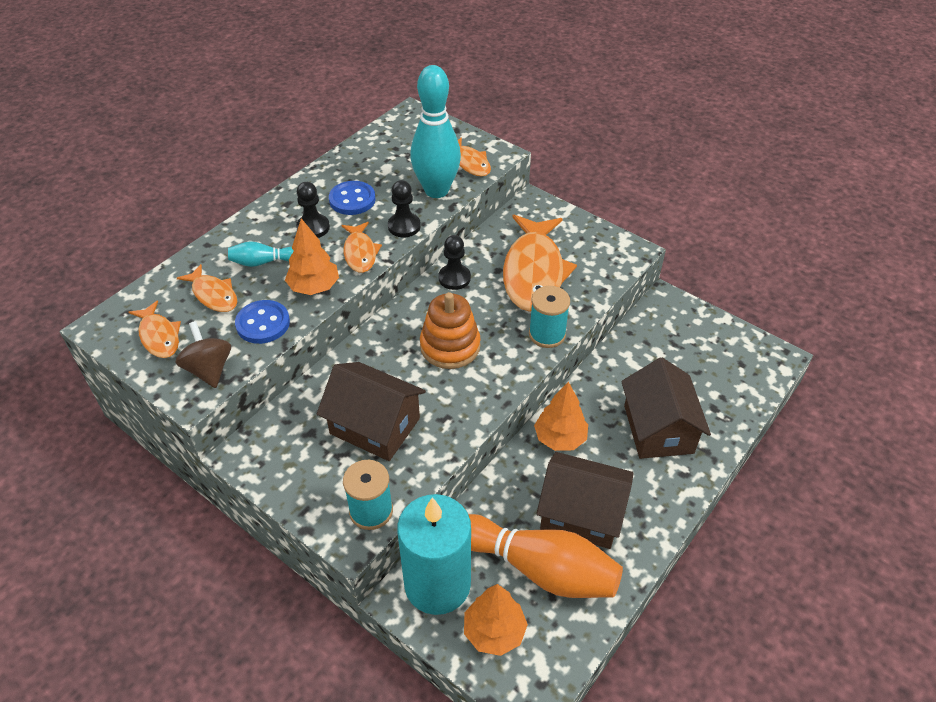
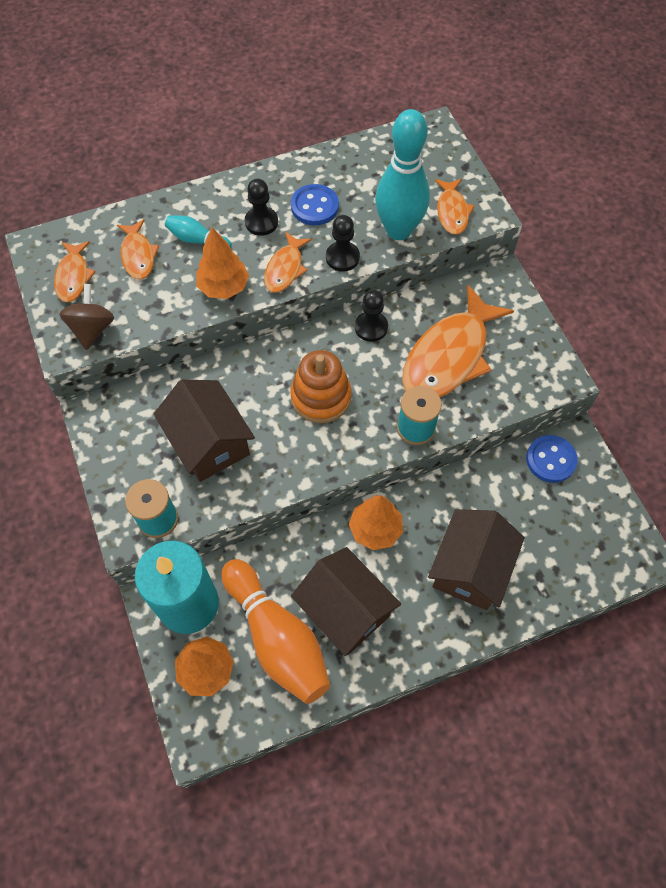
camera: 30 degrees right, 15 degrees up
blue button [235,300,290,344] -> blue button moved to [526,435,578,483]

